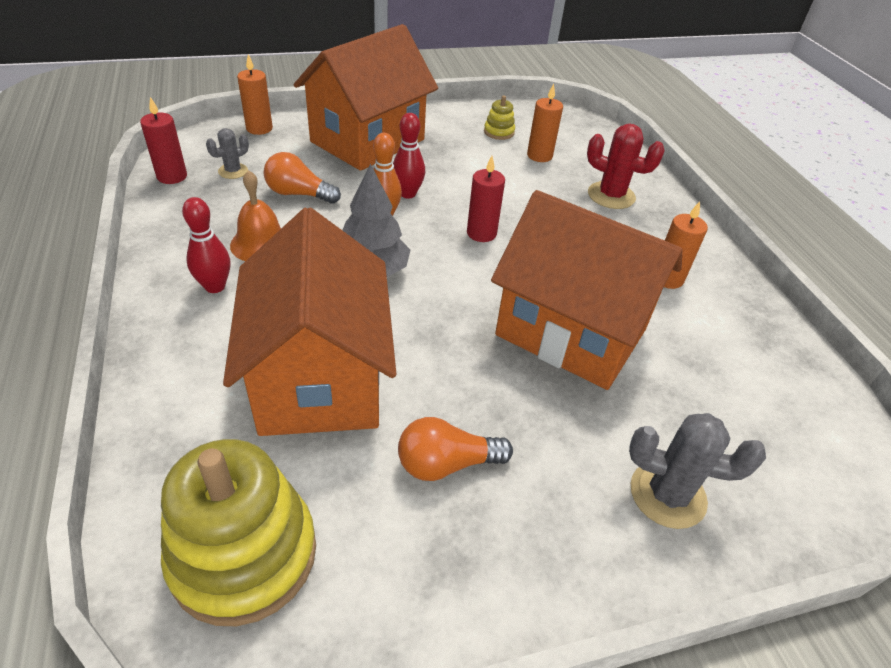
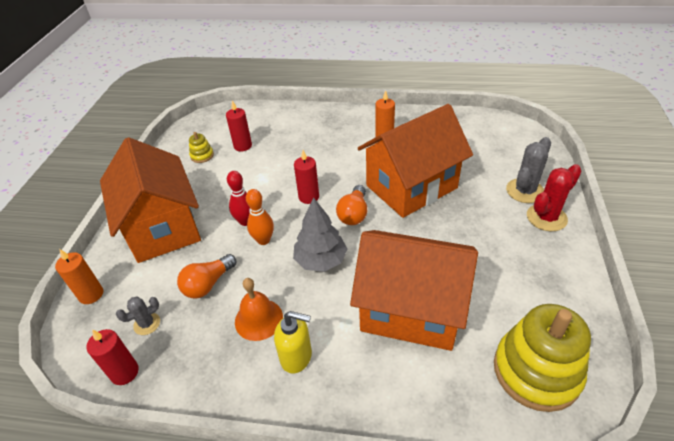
camera: 60 degrees left, 0 degrees up
red bowling pin [182,197,230,293] -> yellow soap dispenser [274,311,312,373]
grey cactus [206,128,249,179] -> grey cactus turned 75 degrees clockwise [116,297,160,335]
orange light bulb [398,417,513,481] -> orange light bulb moved to [336,185,367,225]
orange candle [527,84,563,162] -> red candle [226,101,252,151]
red cactus [587,124,665,209] -> red cactus moved to [527,164,582,231]

